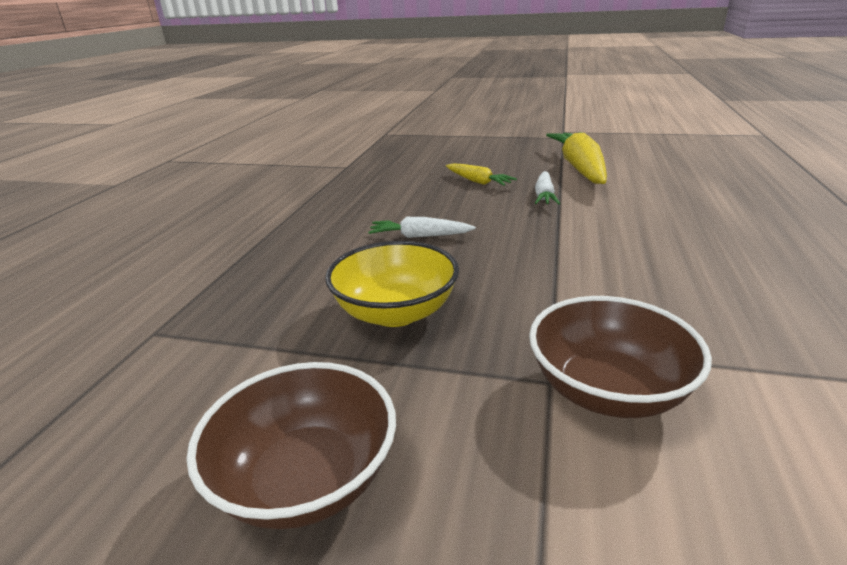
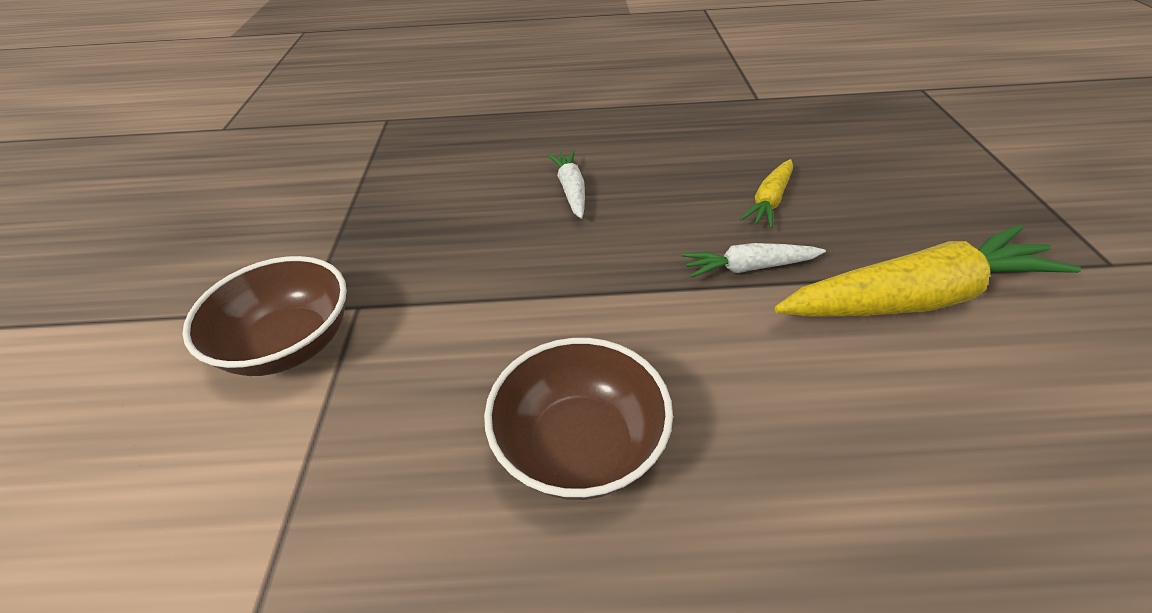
camera: 75 degrees right, 15 degrees up
brown bowl [187,362,396,529] -> brown bowl moved to [484,338,673,500]
yellow bowl [325,241,459,327] -> none

